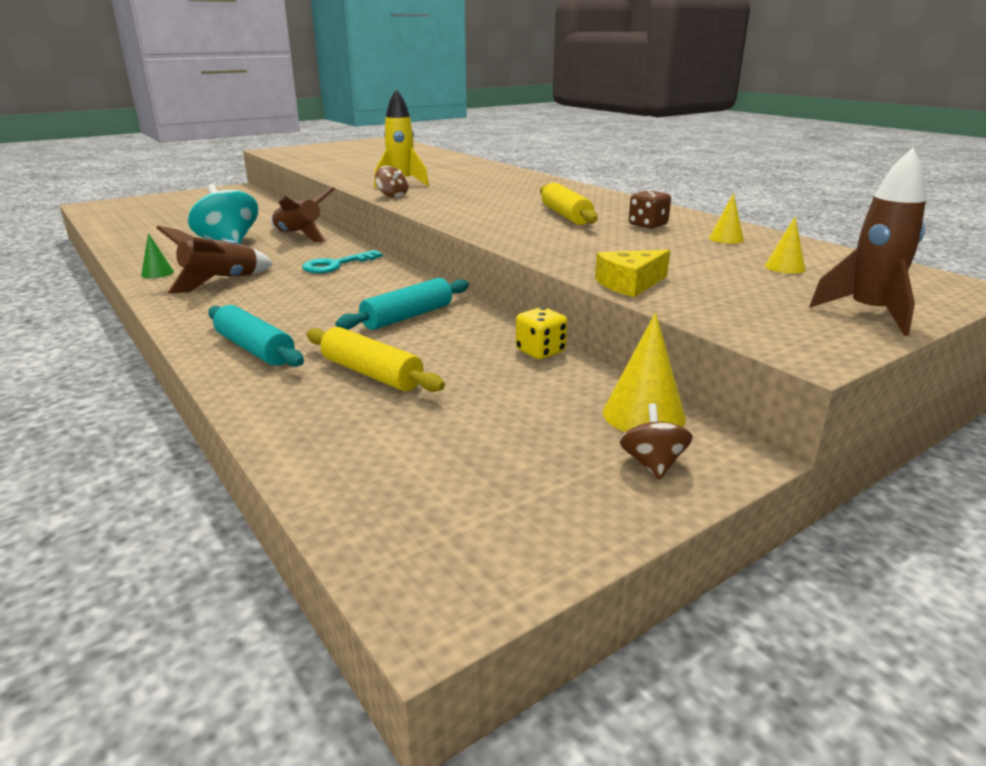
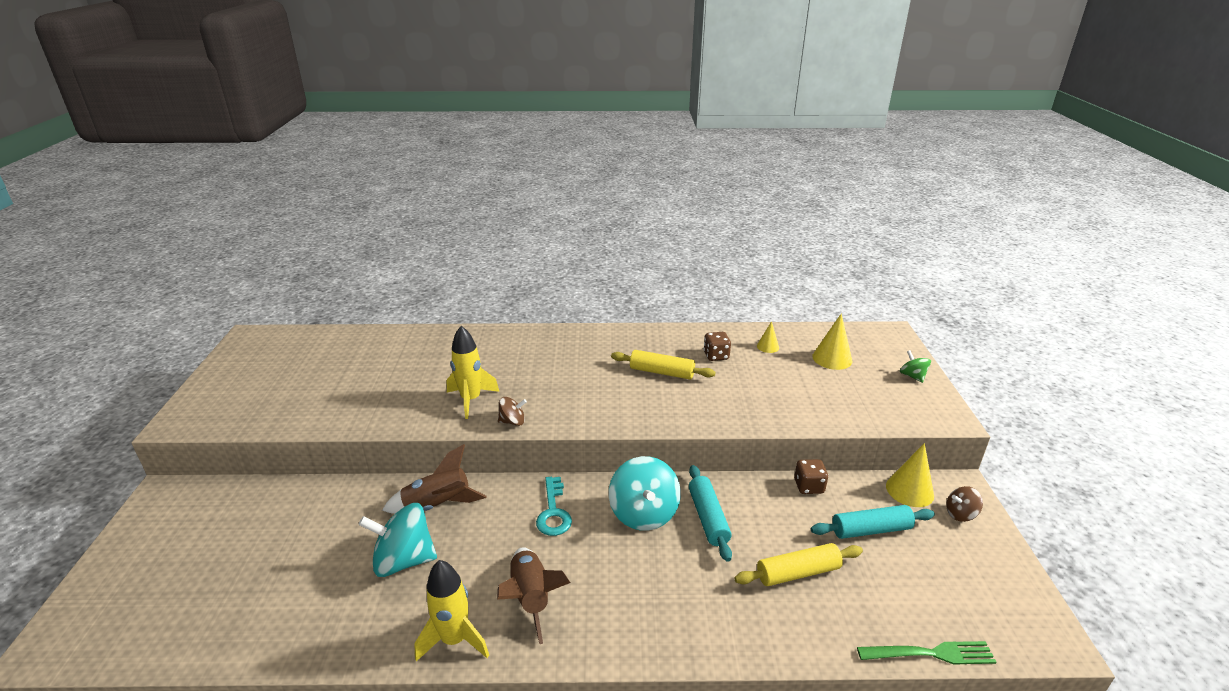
camera: 55 degrees left, 5 degrees up
green cone [141,233,174,278] -> yellow rocket [414,560,489,662]
turquoise rolling pin [208,305,304,367] -> turquoise rolling pin moved to [811,505,935,539]
yellow dice [516,307,567,359] -> brown dice [794,459,828,494]
yellow cheese [595,250,670,297] -> none
brown spinning top [620,403,693,480] -> brown spinning top turned 45 degrees counterclockwise [946,486,983,522]
yellow cone [765,217,805,274] -> yellow cone [812,313,852,370], size x1.71
brown rocket [809,148,926,336] -> green spinning top [900,350,931,383]
none -> turquoise spinning top [609,456,681,531]
none -> green fork [857,641,997,664]

